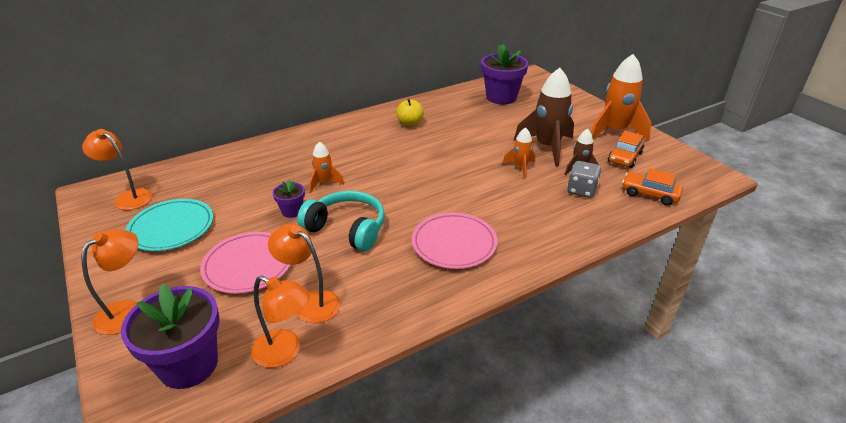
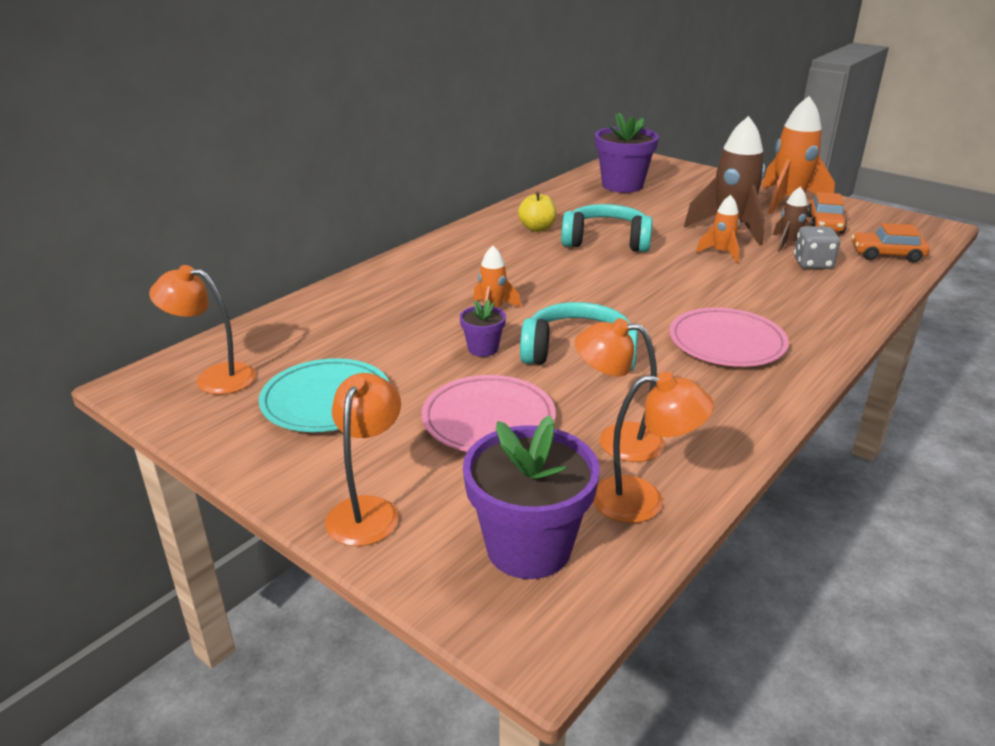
camera: 20 degrees left, 5 degrees down
none -> turquoise headphones [561,204,653,252]

